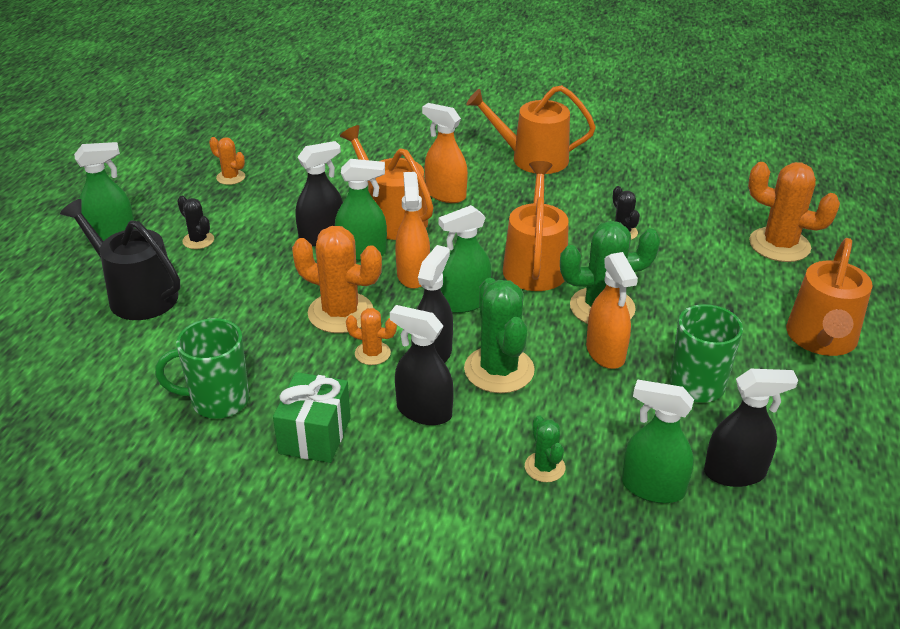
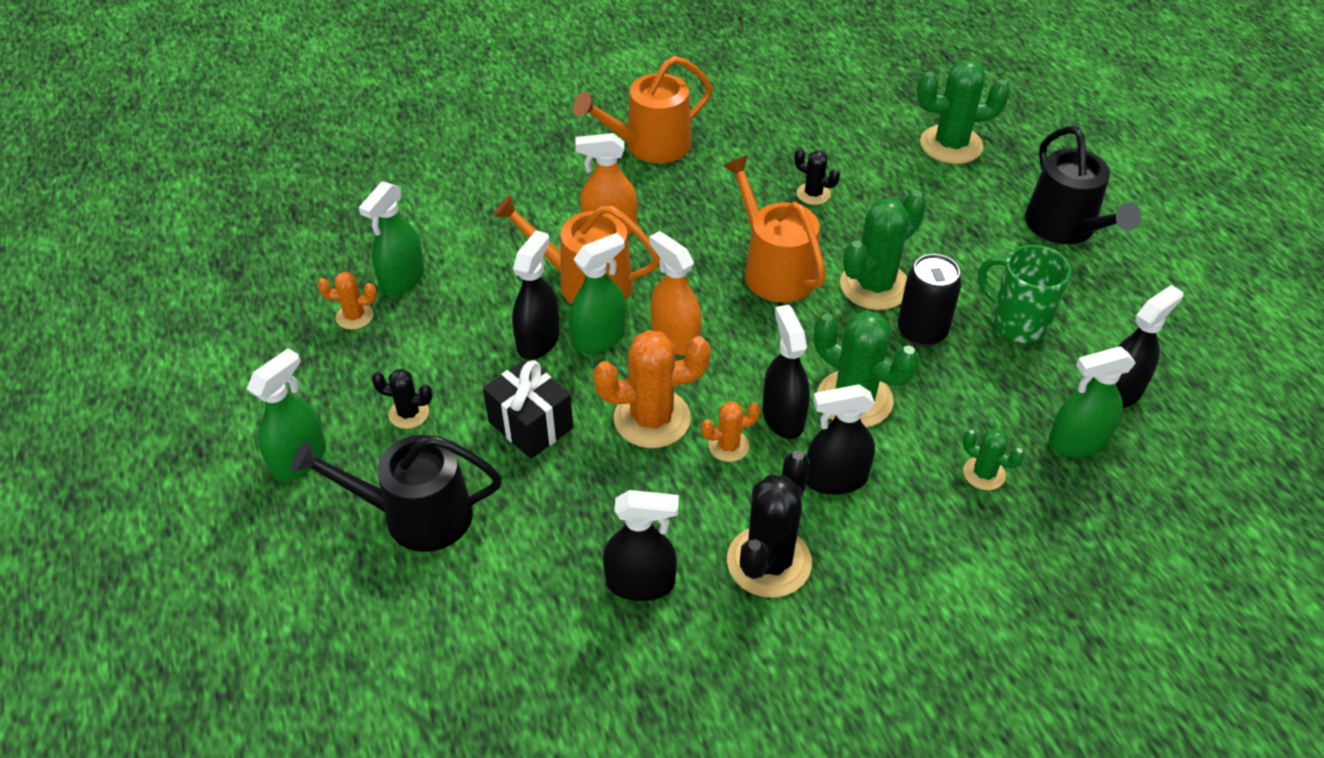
camera: 35 degrees left, 10 degrees up
green mug [155,318,249,419] -> black spray bottle [603,490,679,601]
green gift [273,372,351,463] -> black cactus [727,451,812,598]
green spray bottle [439,205,492,313] -> green spray bottle moved to [359,181,424,296]
orange spray bottle [586,252,638,369] -> black can [898,254,962,347]
orange cactus [748,162,840,262] -> green cactus [917,60,1010,164]
orange watering can [786,238,873,356] -> black watering can [1025,126,1141,244]
none -> black gift [483,358,573,459]

